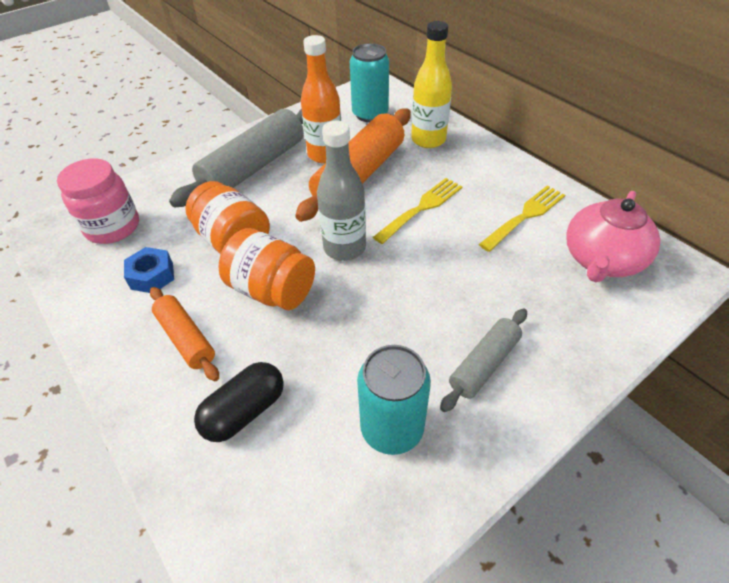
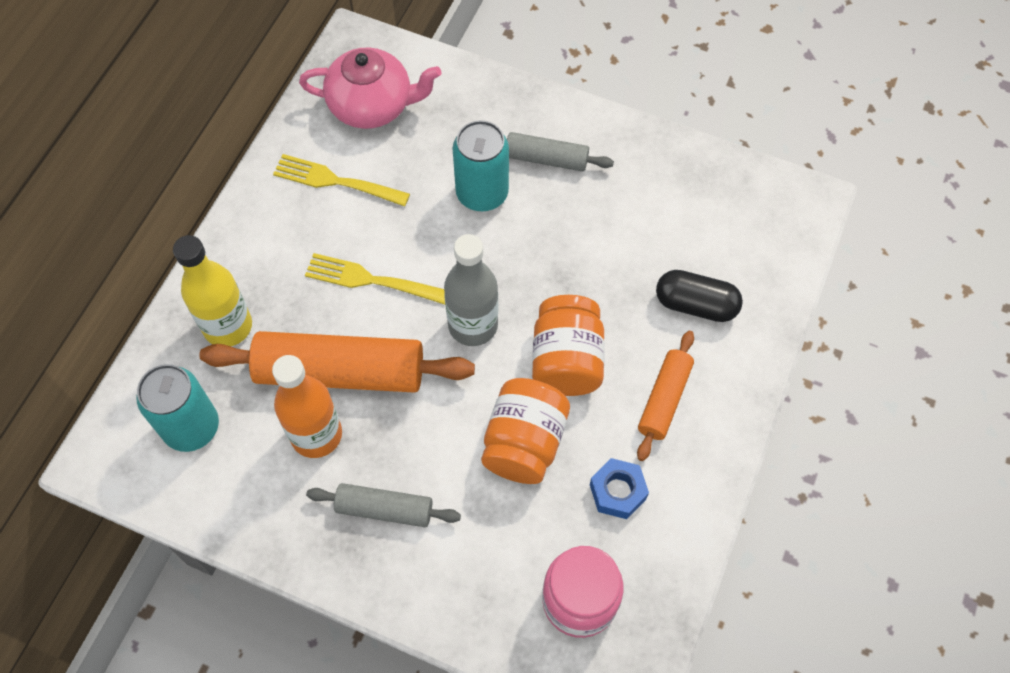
camera: 120 degrees left, 15 degrees up
grey rolling pin [169,108,304,208] -> grey rolling pin [306,483,461,527], size x0.54
turquoise can [357,345,431,455] -> turquoise can moved to [452,120,509,211]

